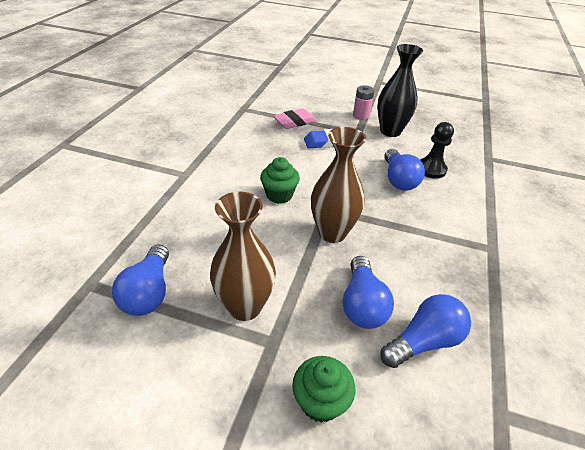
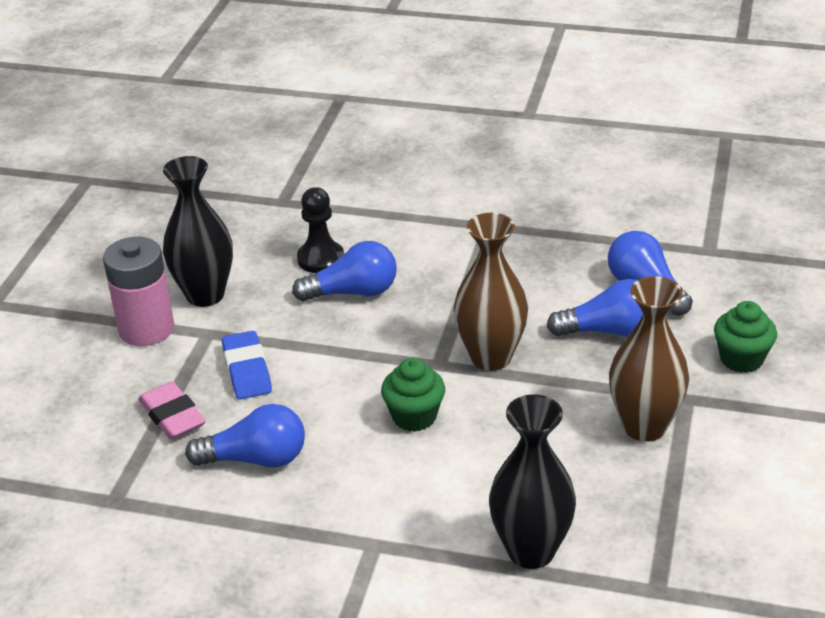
camera: 90 degrees left, 5 degrees down
blue light bulb [112,244,169,316] -> blue light bulb moved to [185,404,305,467]
pink battery [353,85,374,120] -> pink battery [103,237,174,346], size x1.67
none -> black vase [489,394,576,569]

